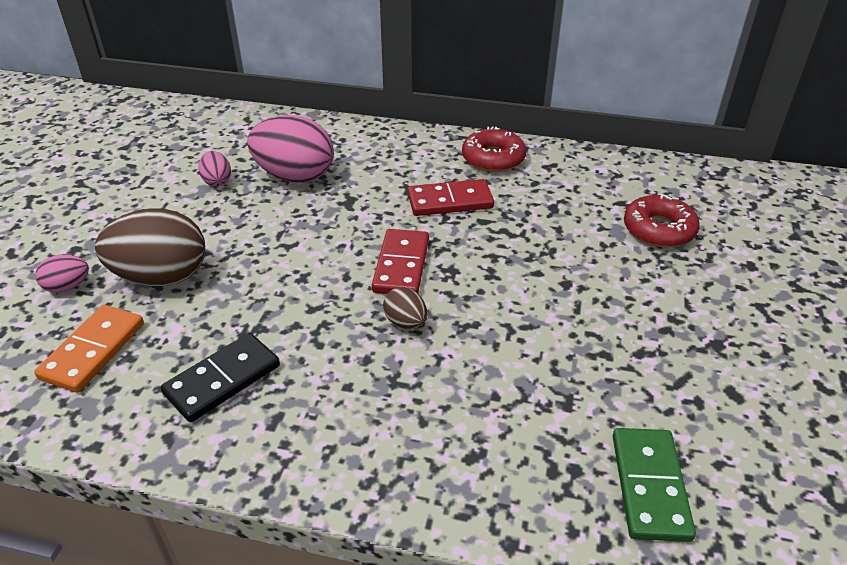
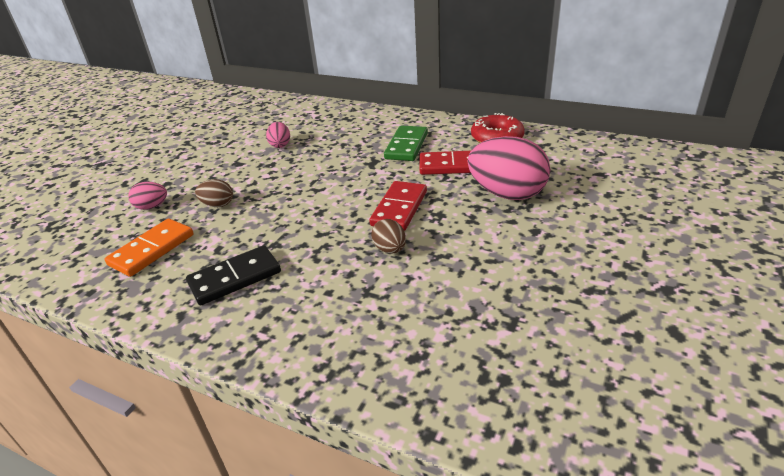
camera: 15 degrees right, 5 degrees down
brown egg [95,208,205,286] -> brown egg [195,179,233,207], size x0.48
pink egg [247,115,334,183] -> pink egg moved to [468,136,551,200]
green domino [613,428,696,542] -> green domino moved to [384,126,428,161]
red donut [624,194,700,248] -> none

